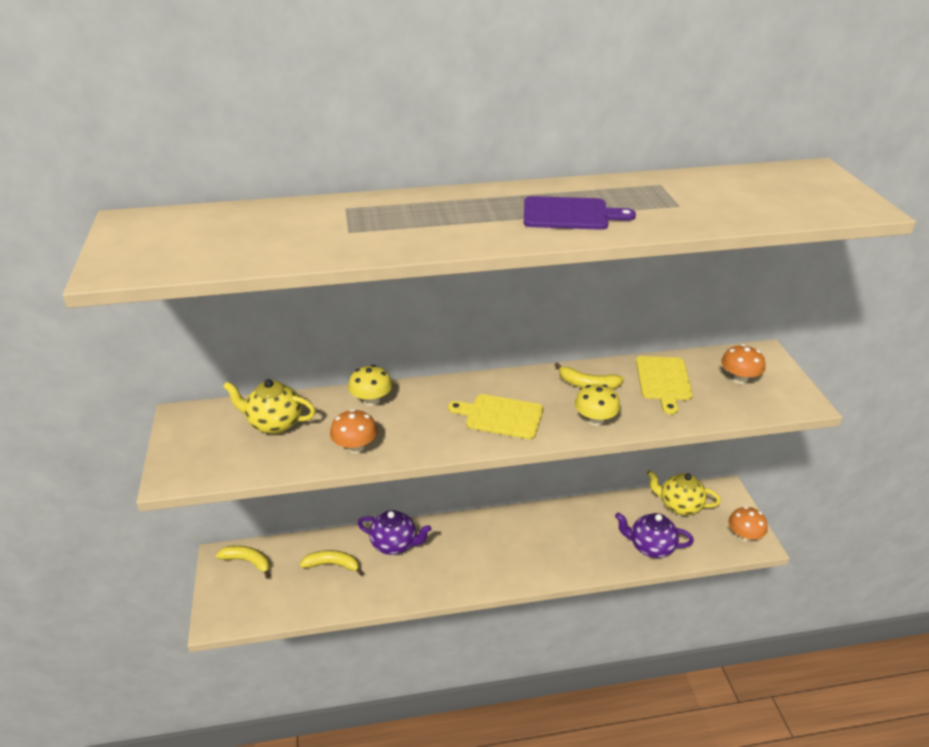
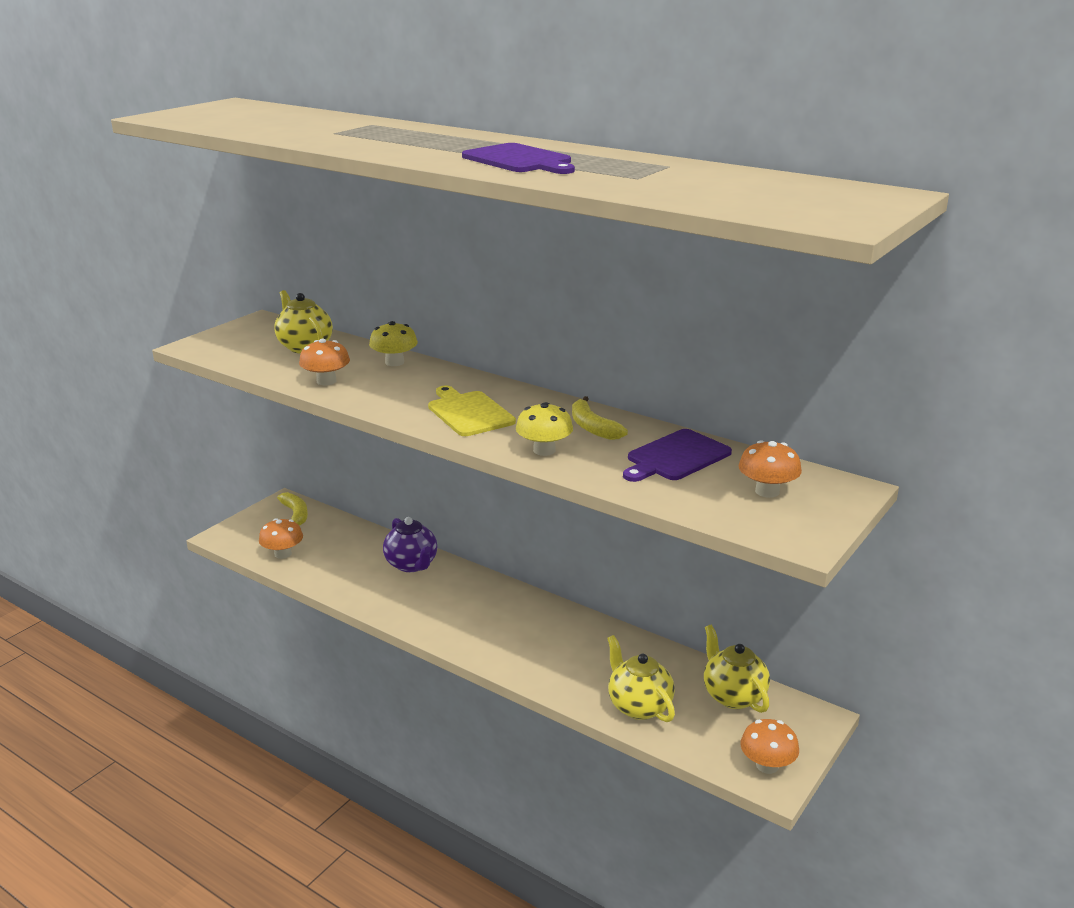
camera: 45 degrees right, 10 degrees down
yellow banana [300,550,363,576] -> none
purple teapot [615,513,694,558] -> yellow teapot [607,635,675,722]
yellow cutting board [636,356,693,415] -> purple cutting board [623,429,732,482]
none -> orange mushroom [259,518,303,559]

